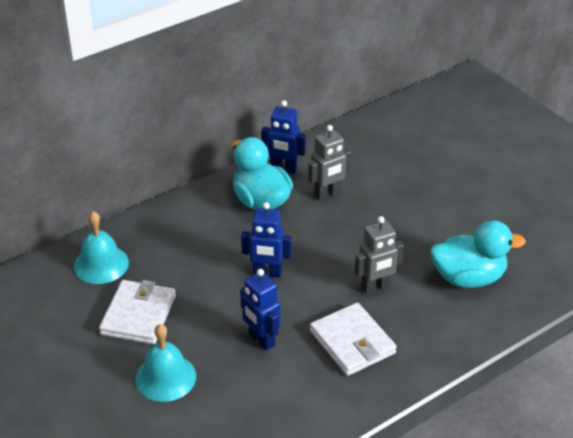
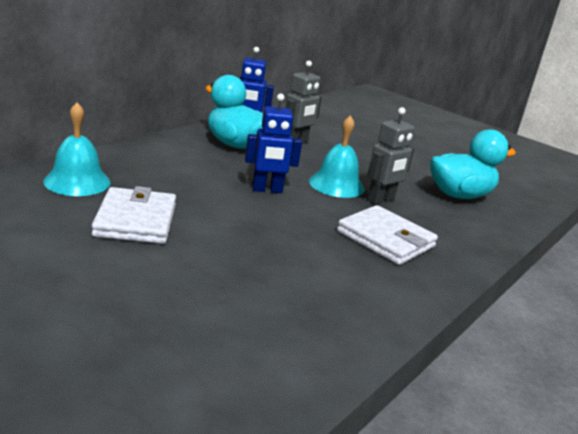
camera: 20 degrees left, 15 degrees down
turquoise bell [136,324,196,402] -> turquoise bell moved to [309,115,364,198]
blue robot [240,269,281,351] -> none

